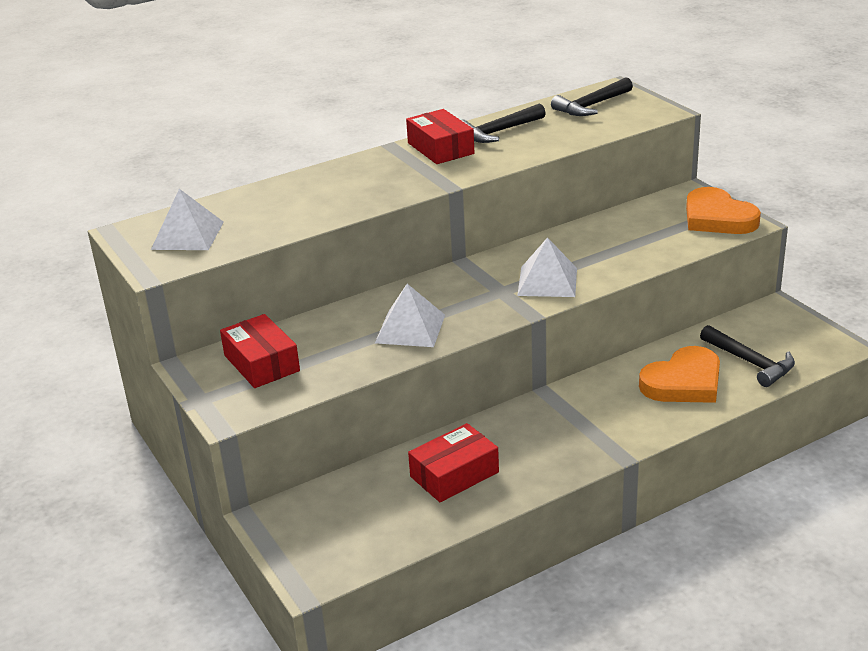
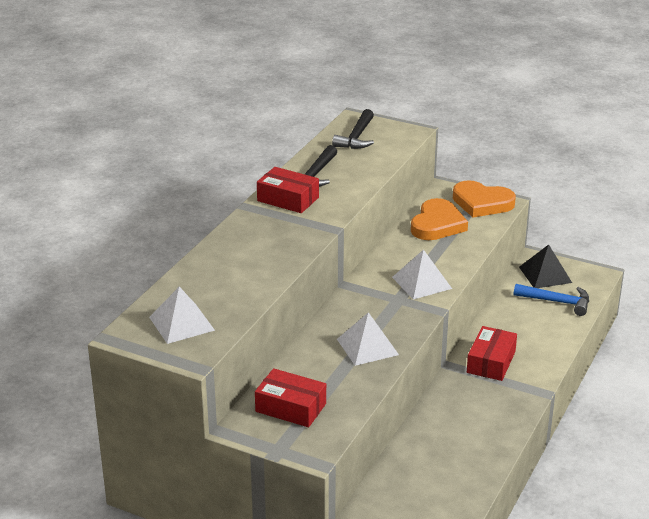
camera: 35 degrees left, 0 degrees up
red box [408,423,499,502] -> red box moved to [467,326,517,381]
orange heart [639,346,720,403] -> orange heart moved to [411,198,468,240]
black hammer [700,325,795,387] -> blue hammer [514,284,589,316]
none -> black pyramid [519,244,572,288]

